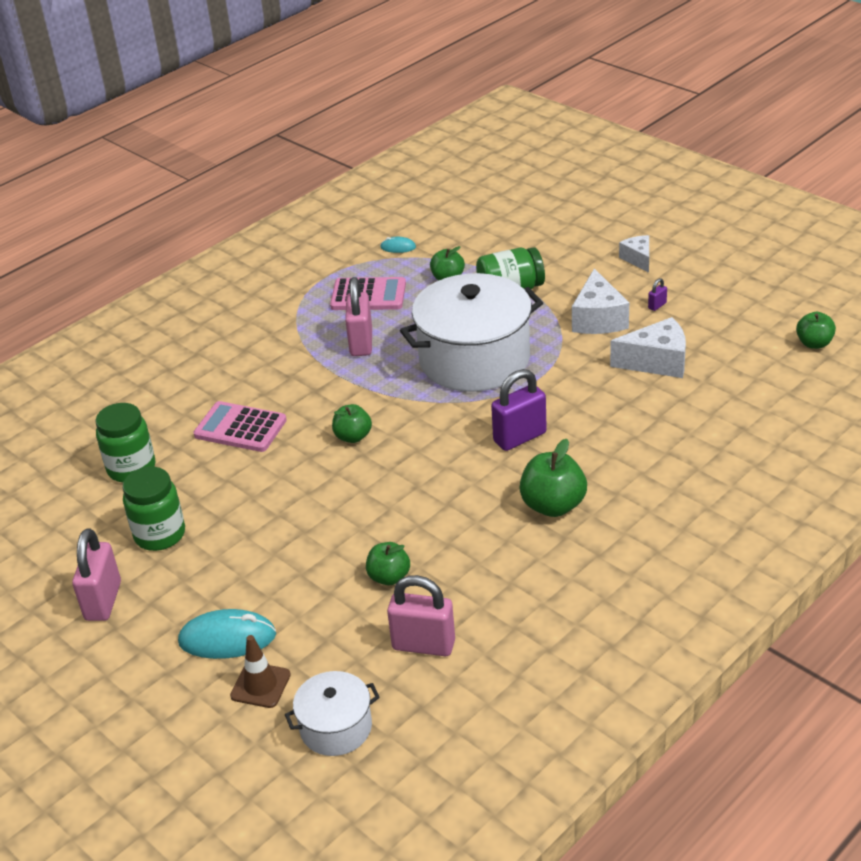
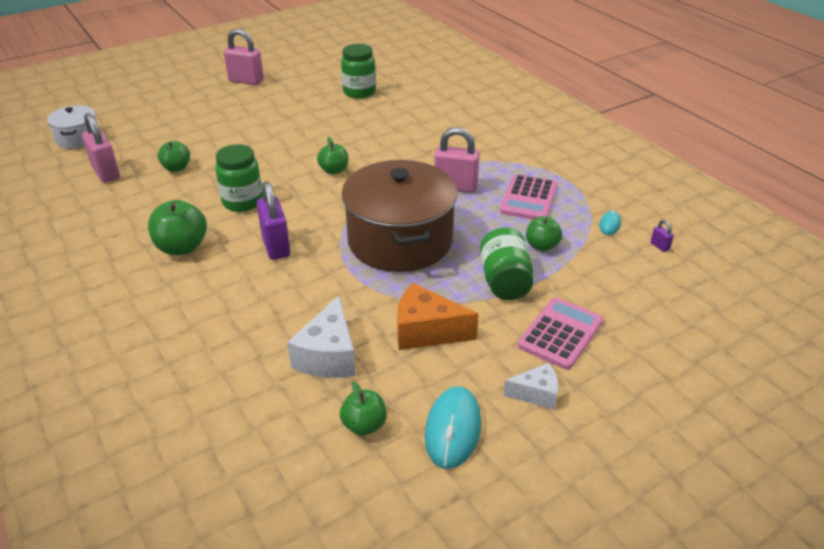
camera: 100 degrees right, 0 degrees up
green jar [123,467,185,551] -> green jar moved to [215,144,263,212]
turquoise mouse [178,609,276,659] -> turquoise mouse moved to [425,386,481,469]
pink calculator [193,401,287,452] -> pink calculator moved to [518,297,603,370]
brown traffic cone [230,635,291,708] -> none
pink padlock [387,575,455,656] -> pink padlock turned 60 degrees counterclockwise [82,113,120,183]
white pot [400,273,543,392] -> brown pot [342,160,458,272]
white cheese [572,268,629,334] -> orange cheese [397,283,479,350]
purple padlock [648,278,667,311] -> purple padlock moved to [651,220,674,252]
green apple [796,312,836,349] -> green apple moved to [340,381,387,436]

